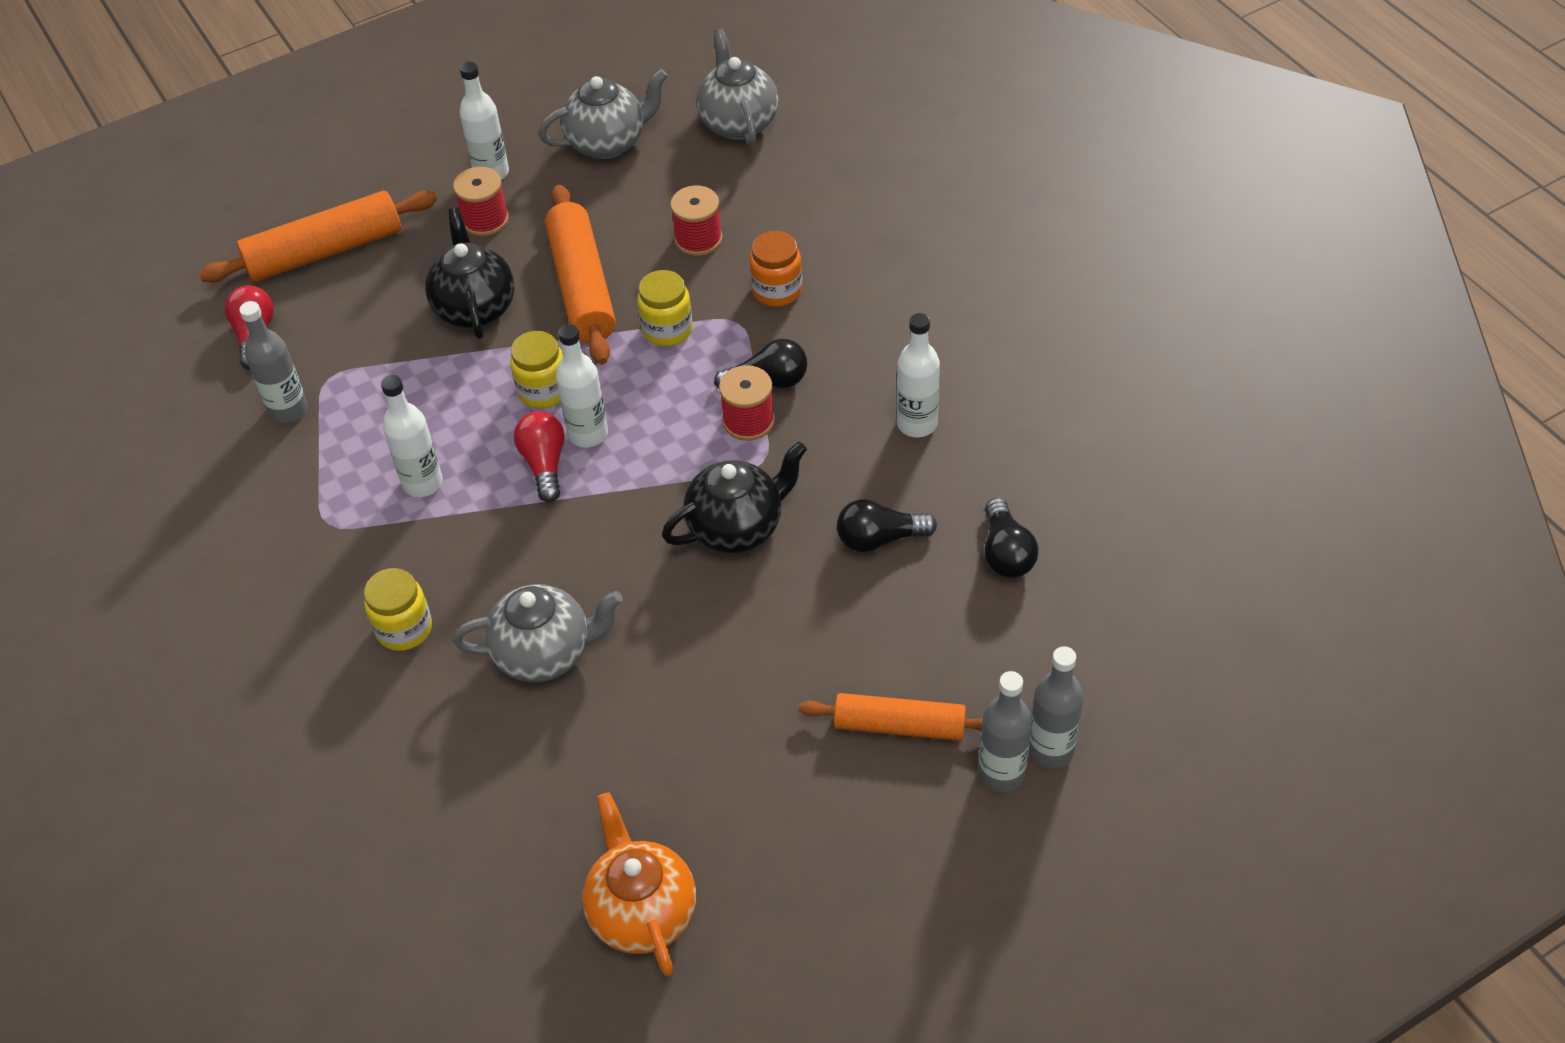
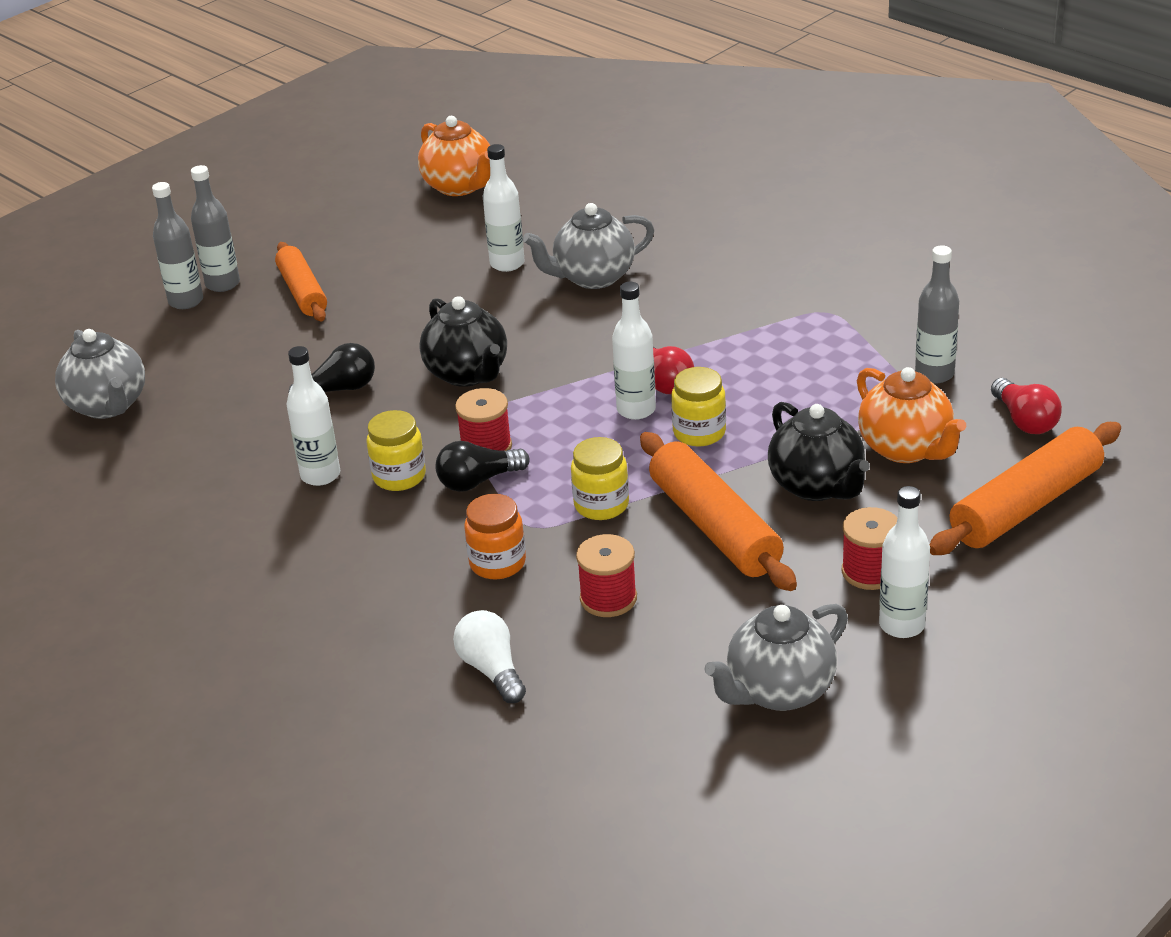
camera: 165 degrees right, 15 degrees down
yellow jar [364,568,432,651] -> yellow jar moved to [367,410,426,491]
white bottle [381,375,443,497] -> white bottle moved to [483,144,525,272]
black teapot [662,442,807,553] -> black teapot turned 75 degrees counterclockwise [419,296,507,387]
grey teapot [697,29,778,146] -> grey teapot moved to [55,329,145,419]
orange rolling pin [799,693,983,741] -> orange rolling pin turned 75 degrees clockwise [275,242,327,321]
black light bulb [985,498,1039,578] -> none
none -> white light bulb [453,610,526,703]
none -> orange teapot [857,367,966,463]

